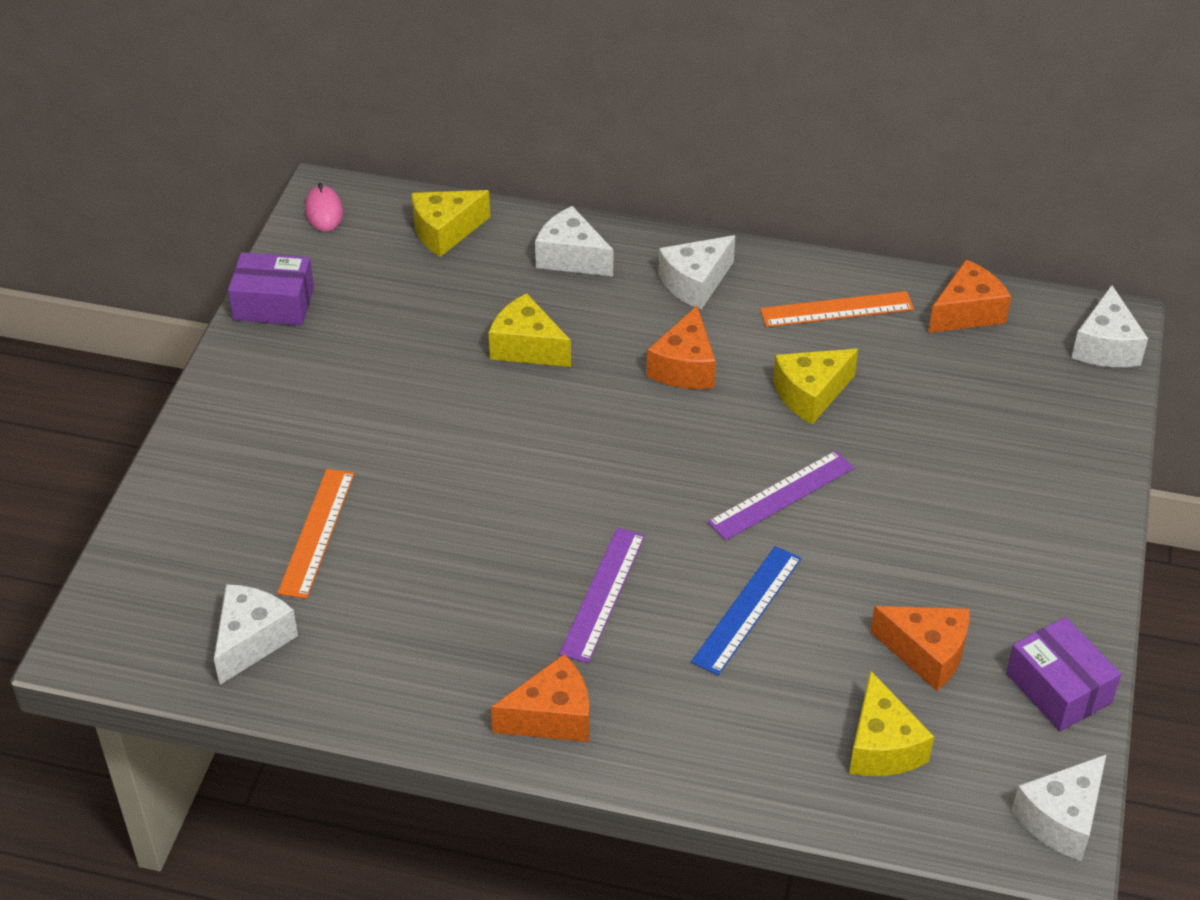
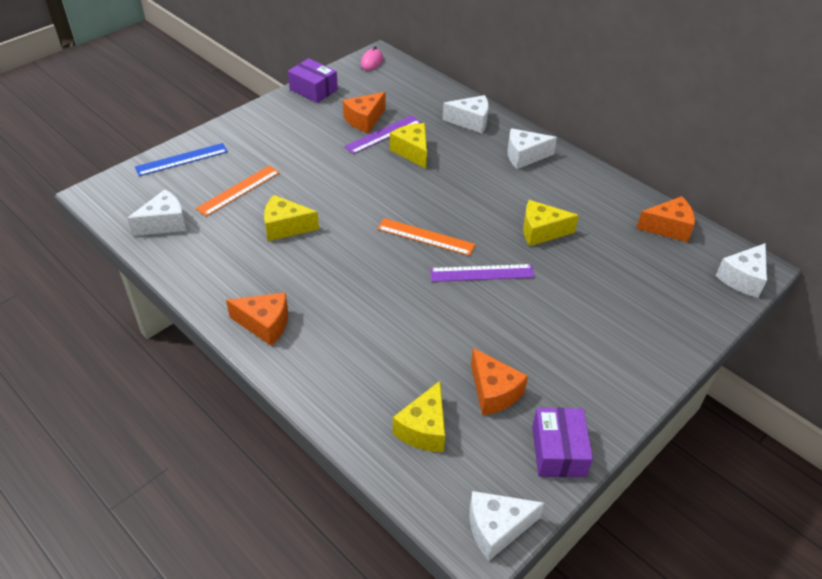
camera: 30 degrees right, 0 degrees up
yellow cheese [412,190,490,257] -> yellow cheese moved to [264,195,319,241]
white cheese [535,206,613,276] -> white cheese turned 120 degrees clockwise [442,95,489,134]
purple ruler [559,528,645,663] -> purple ruler moved to [344,115,421,154]
orange cheese [647,306,716,389] -> orange cheese moved to [343,92,386,133]
blue ruler [691,546,801,675] -> blue ruler moved to [135,143,228,176]
orange ruler [760,291,914,327] -> orange ruler moved to [377,218,476,256]

